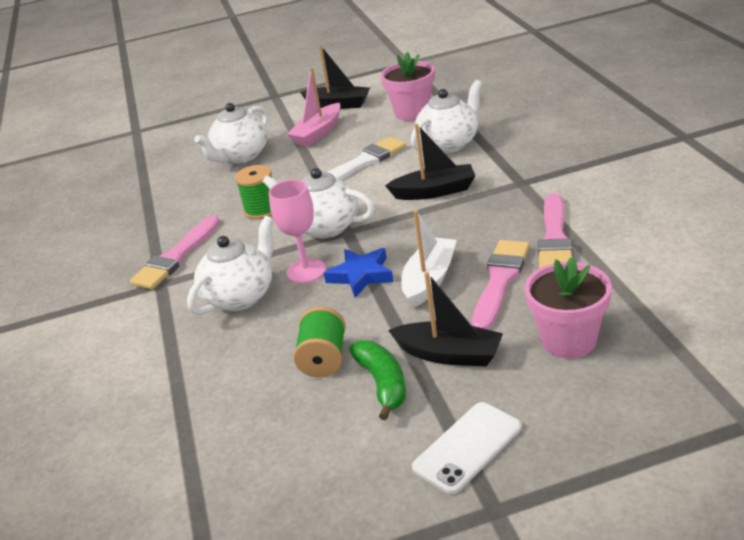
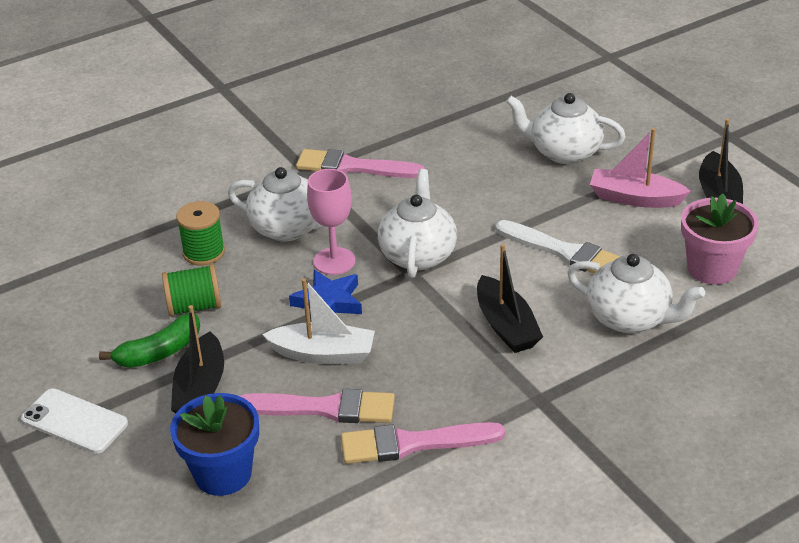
camera: 70 degrees right, 5 degrees up
green spool [235,165,272,219] -> green spool moved to [176,201,225,266]
pink flower pot [525,256,612,358] -> blue flower pot [170,393,259,496]

